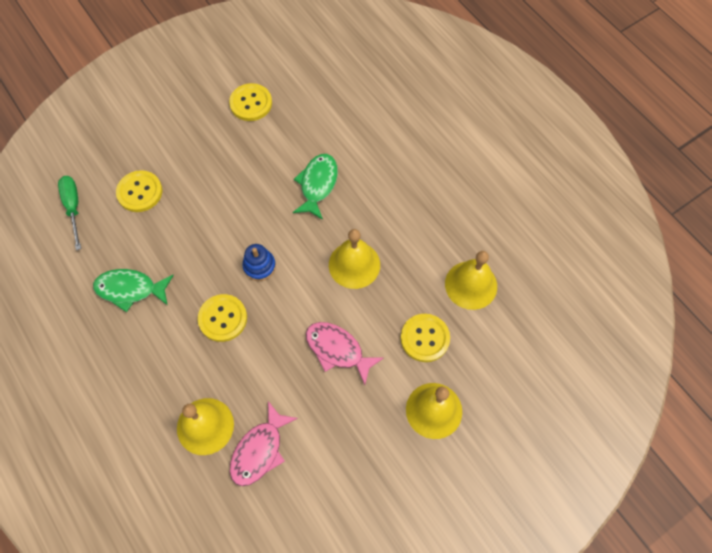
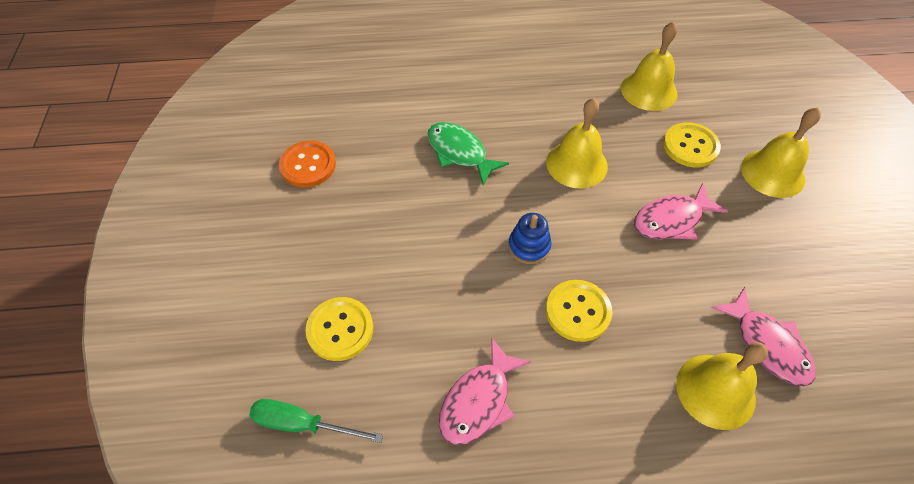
camera: 60 degrees left, 10 degrees down
green fish [93,269,174,312] -> pink fish [439,337,531,445]
yellow button [229,83,272,121] -> orange button [279,141,336,187]

